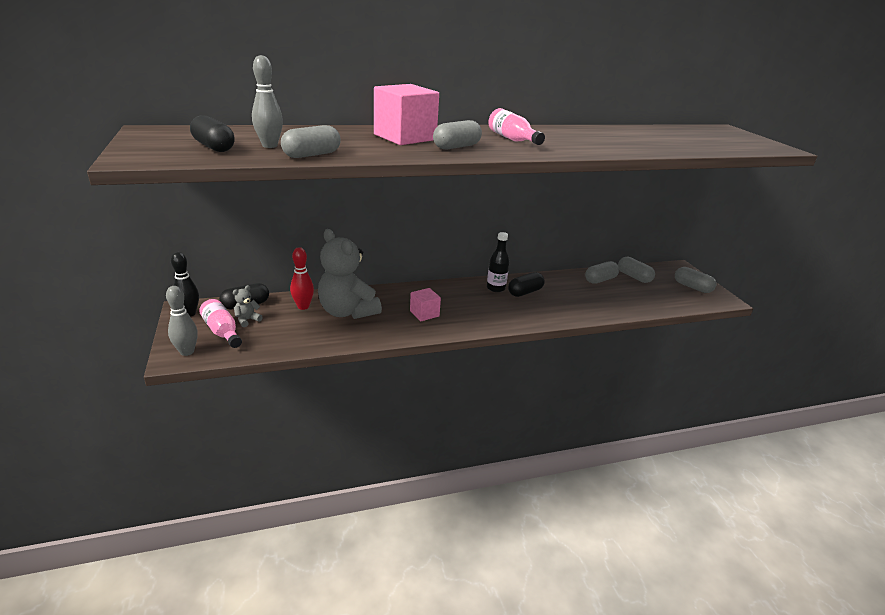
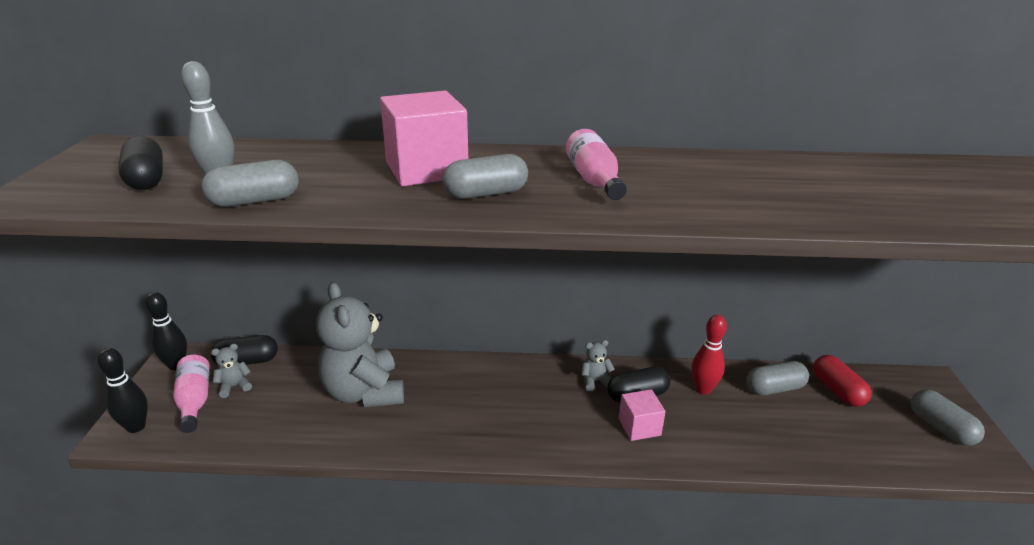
camera: 20 degrees right, 0 degrees up
grey bowling pin [166,286,198,356] -> black bowling pin [97,348,148,433]
red bowling pin [290,247,314,310] -> red bowling pin moved to [692,315,727,395]
pink cube [410,288,441,321] -> pink cube moved to [619,389,666,441]
black bottle [487,232,509,292] -> grey teddy bear [581,340,615,391]
grey capsule [618,257,655,283] -> red capsule [813,355,872,407]

